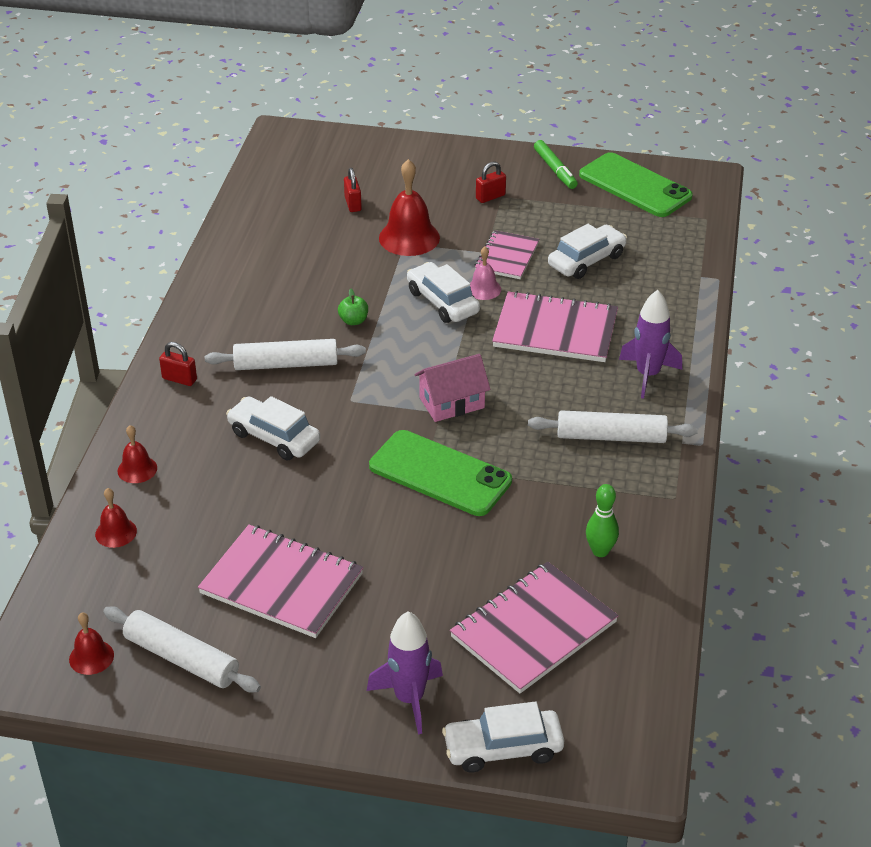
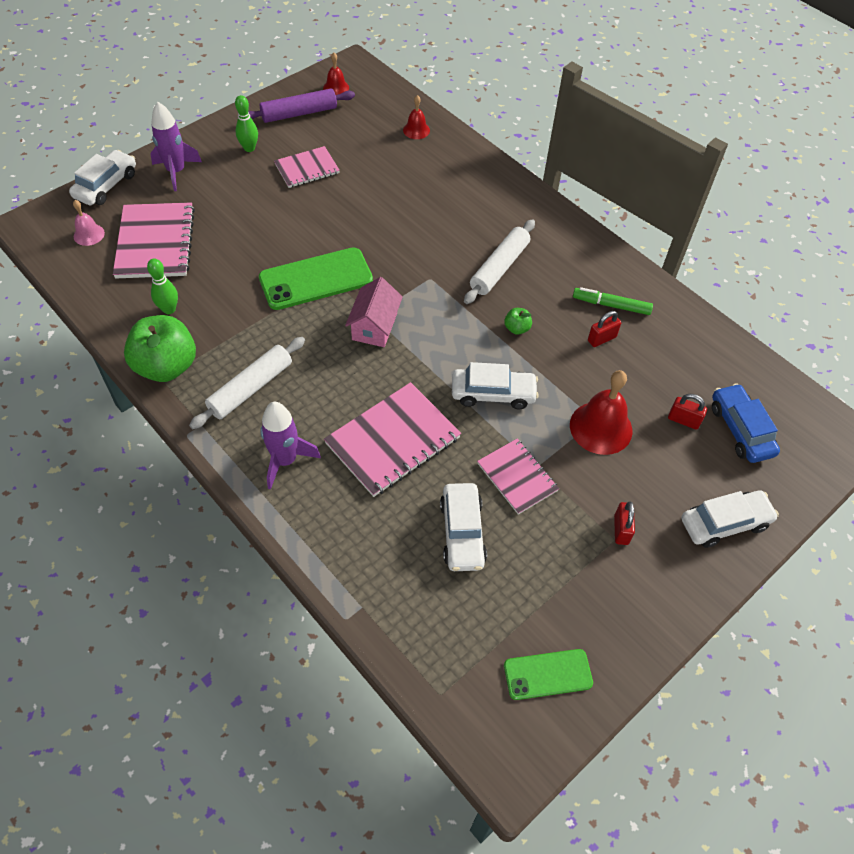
camera: 125 degrees right, 15 degrees up
white rolling pin [103,606,261,693] -> purple rolling pin [248,88,355,123]
red bell [117,425,157,483] -> none
red padlock [159,342,197,386] -> red padlock moved to [588,311,621,347]
pink notebook [198,524,364,638] -> pink notebook [274,146,340,188], size x0.61
white car [226,396,320,460] -> white car moved to [681,490,779,548]
pink bell [470,247,501,300] -> pink bell moved to [73,200,105,246]
green marker [534,140,578,189] -> green marker moved to [573,287,653,315]
green phone [579,152,693,217] -> green phone [504,649,593,700], size x0.60
none -> green apple [124,315,196,382]
none -> green bowling pin [235,95,258,152]
none -> blue car [712,383,780,463]

